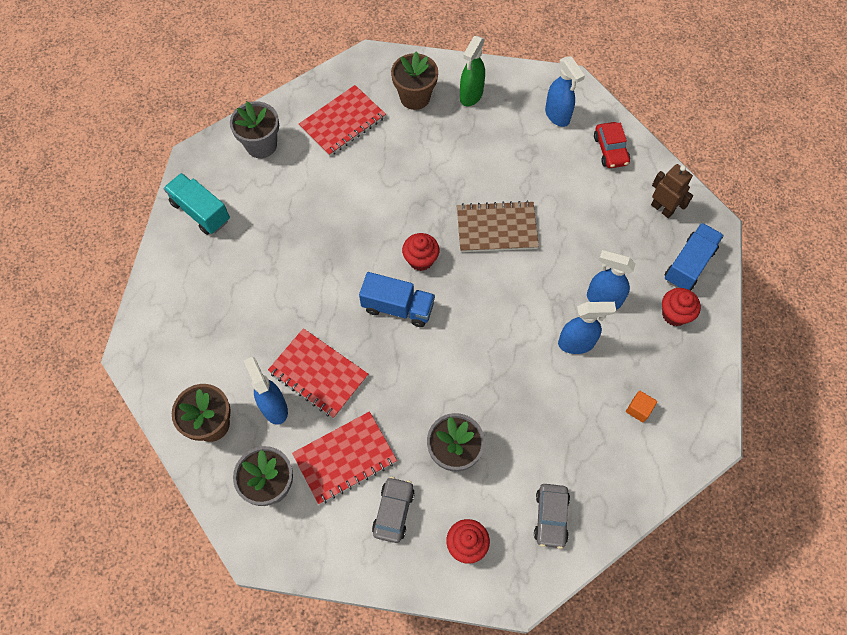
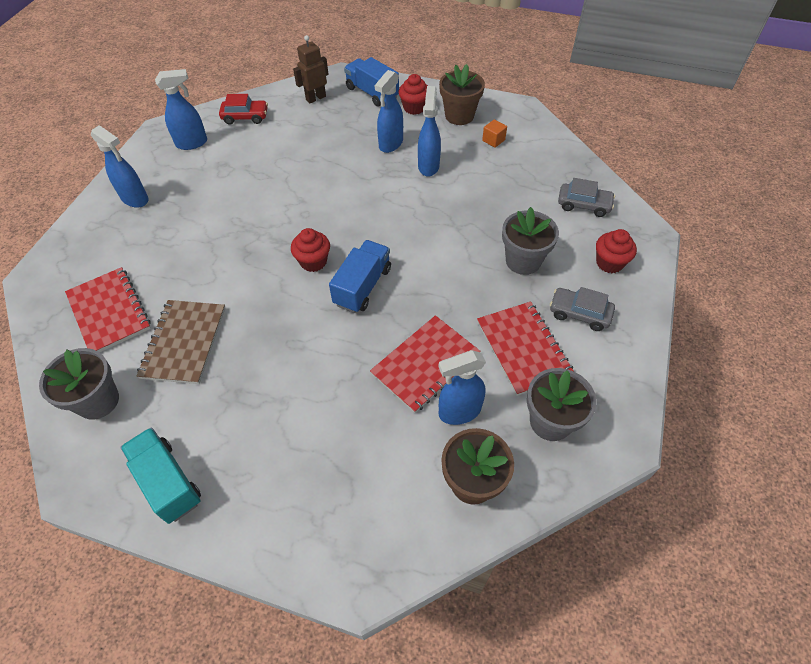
camera: 80 degrees left, 10 degrees down
turquoise truck [164,173,230,235] -> turquoise truck turned 90 degrees clockwise [121,427,201,524]
brown flower pot [391,51,438,110] -> brown flower pot moved to [439,64,485,125]
brown notebook [457,201,539,252] -> brown notebook moved to [137,300,225,384]
green spray bottle [460,36,485,106] -> blue spray bottle [91,125,148,208]

